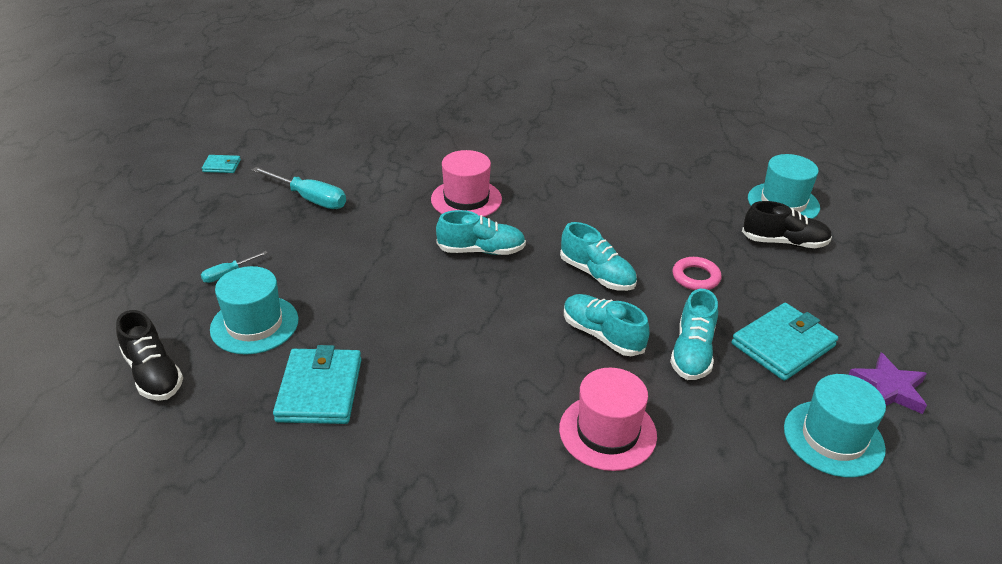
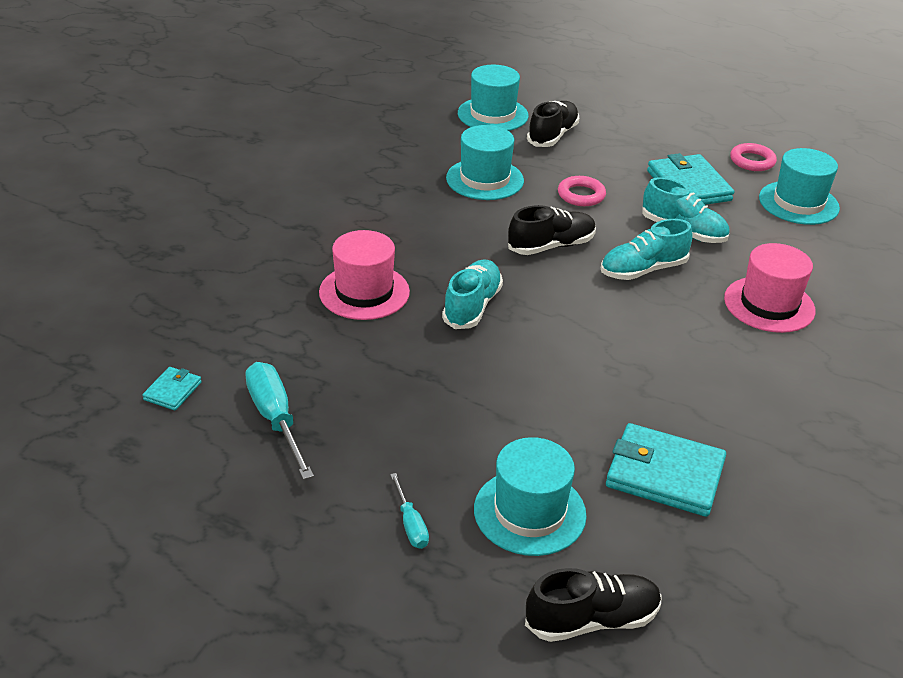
camera: 70 degrees left, 0 degrees up
turquoise wallet [202,155,241,173] -> turquoise wallet moved to [142,367,202,411]
turquoise screwdriver [252,167,346,209] -> turquoise screwdriver turned 75 degrees counterclockwise [245,362,314,480]
turquoise shoe [560,222,637,291] -> black shoe [508,205,596,255]
purple star [849,352,927,414] -> pink ring [730,143,777,171]
none -> turquoise hat [446,125,524,200]

